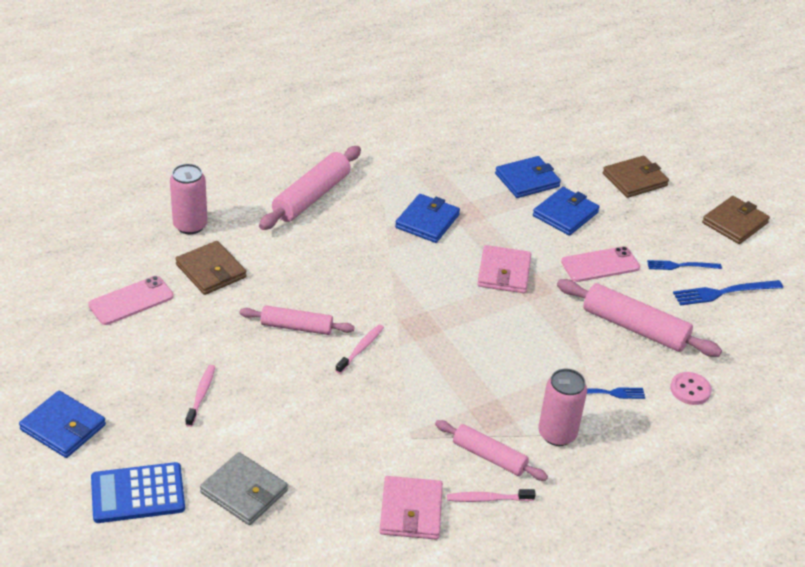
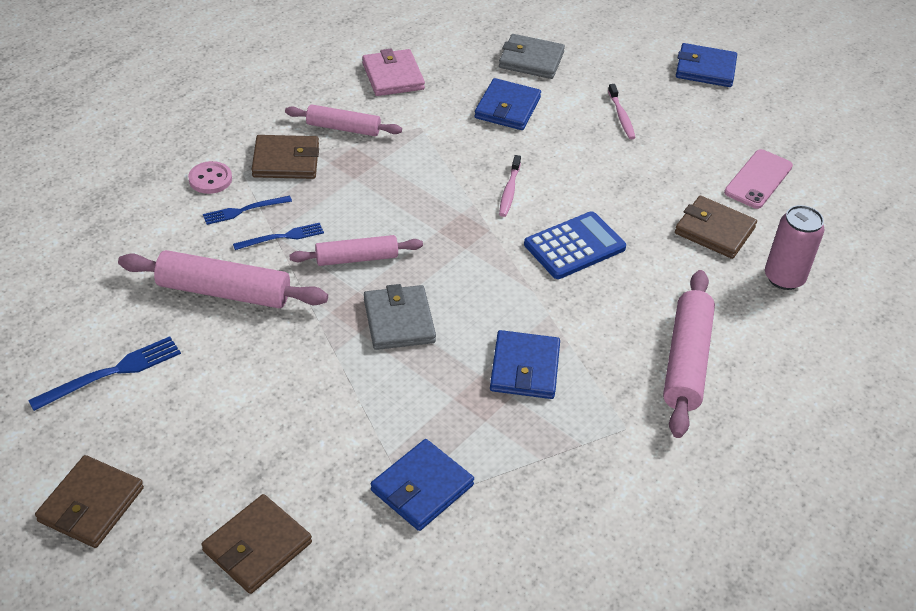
camera: 160 degrees right, 5 degrees up
blue calculator [91,462,185,523] -> blue calculator moved to [524,211,626,279]
pink rolling pin [240,305,355,335] -> pink rolling pin moved to [289,235,423,266]
pink toothbrush [447,489,536,502] -> none
pink wallet [477,245,531,293] -> grey wallet [364,284,436,350]
blue wallet [533,187,600,236] -> blue wallet moved to [474,78,541,130]
pink can [538,368,587,446] -> brown wallet [252,135,319,179]
pink phone [561,246,640,282] -> none
blue fork [647,260,722,270] -> blue fork moved to [233,223,324,250]
pink button [670,372,712,405] -> pink button moved to [188,161,232,194]

